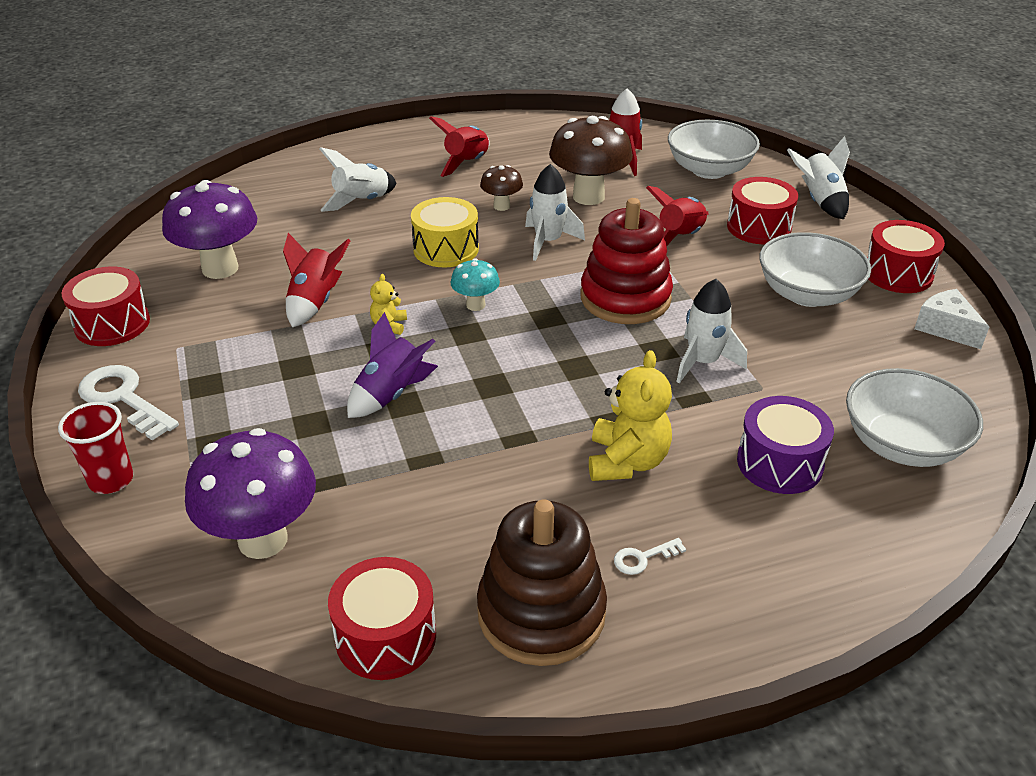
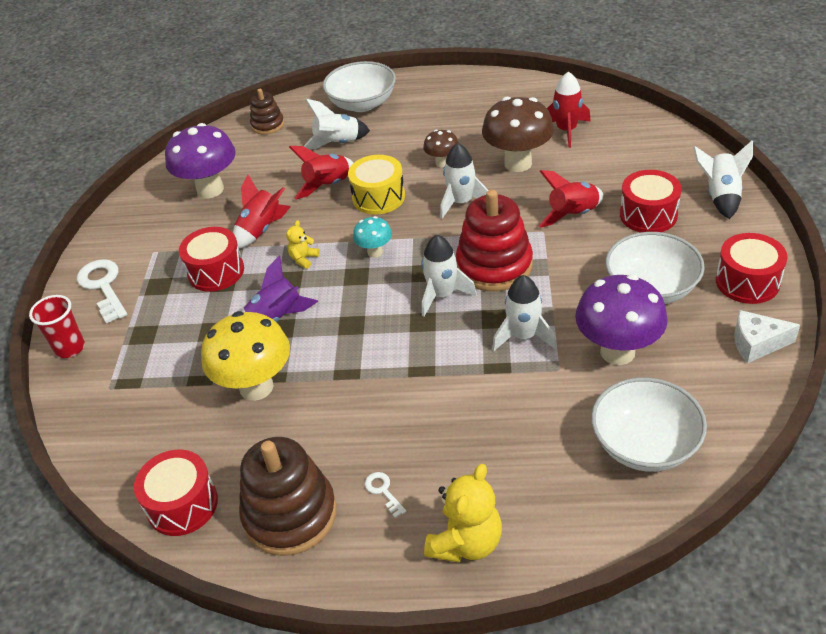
camera: 25 degrees right, 5 degrees up
red drum [62,266,150,346] -> red drum moved to [179,227,244,292]
purple mushroom [185,428,316,559] -> purple mushroom moved to [575,274,668,365]
red rocket [429,116,490,177] -> red rocket moved to [289,146,353,200]
yellow teddy bear [589,350,672,481] -> yellow teddy bear moved to [424,464,502,563]
white key [614,538,686,575] -> white key turned 60 degrees clockwise [365,472,406,518]
white bowl [668,120,760,179] -> white bowl moved to [323,61,396,112]
purple drum [737,396,834,494] -> none
white cheese [914,289,989,349] -> white cheese turned 75 degrees counterclockwise [734,310,800,363]
none -> yellow mushroom [201,311,290,401]
none -> brown stacking toy [250,89,284,135]
none -> white rocket [421,235,477,317]

